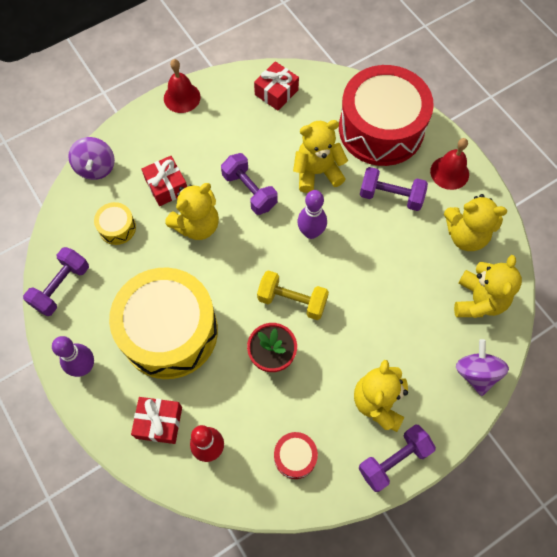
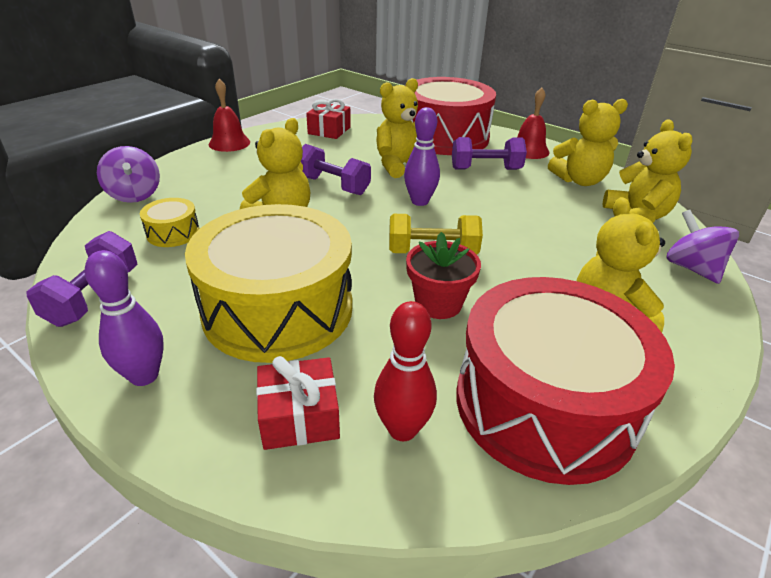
camera: 20 degrees left, 30 degrees down
red gift [141,156,187,206] -> none
red drum [274,432,318,479] -> red drum [457,277,675,485], size x2.45
purple dumbbell [359,424,436,492] -> none

